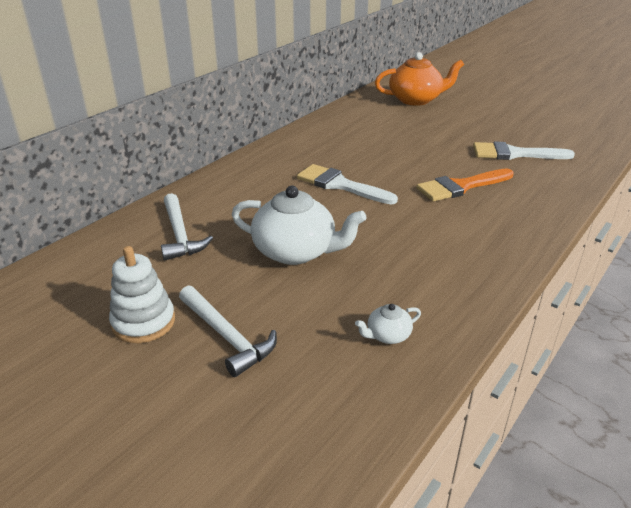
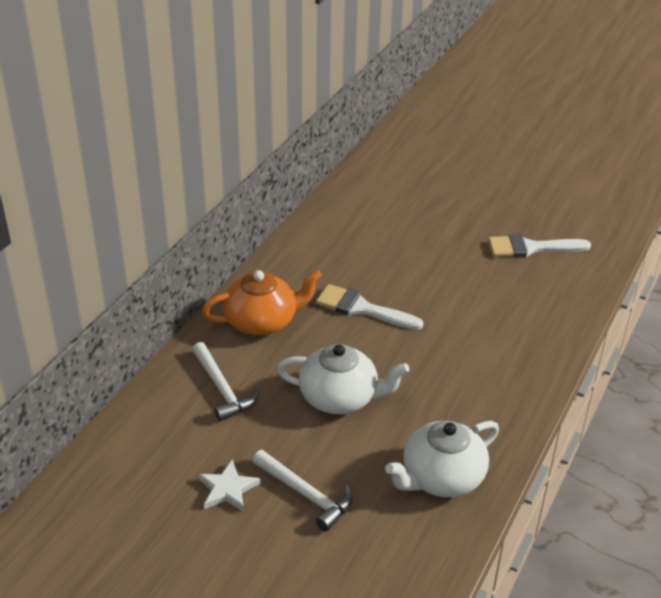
camera: 10 degrees left, 5 degrees up
white stacking toy [109,246,175,343] -> white star [198,460,261,512]
white teapot [355,304,421,344] -> white teapot [385,421,499,497], size x2.21
orange teapot [375,52,464,106] -> orange teapot moved to [202,270,322,336]
orange brush [416,168,514,202] -> none

